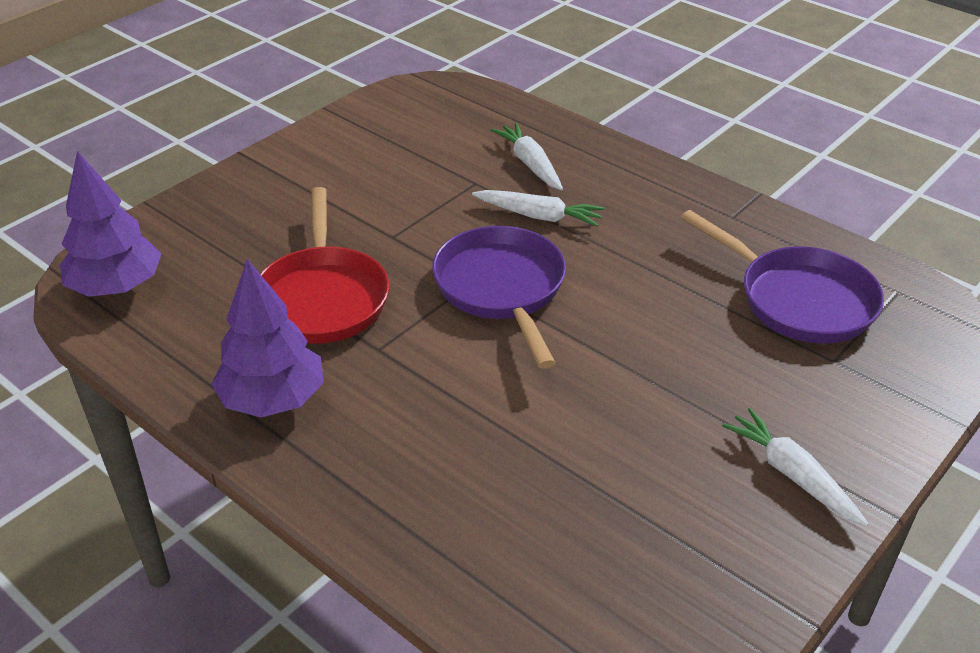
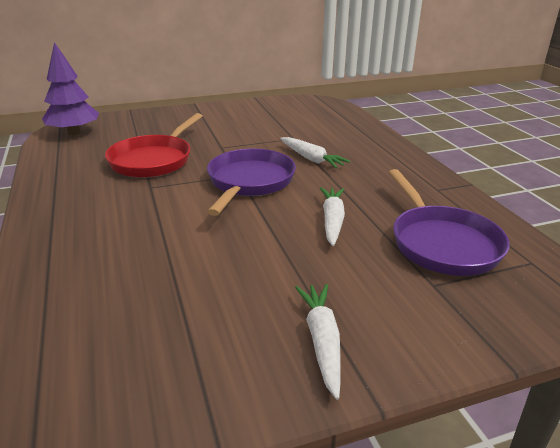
camera: 30 degrees right, 10 degrees down
purple tree [211,259,324,417] -> none
white carrot [491,123,563,190] -> white carrot moved to [320,187,345,246]

